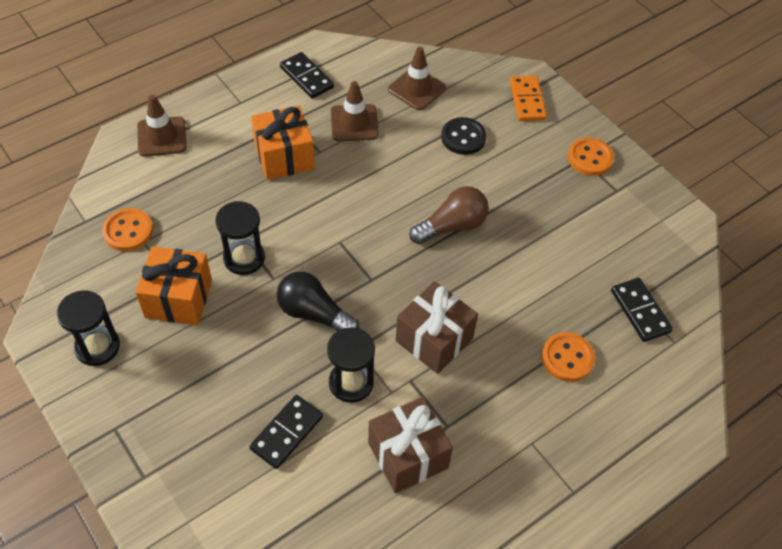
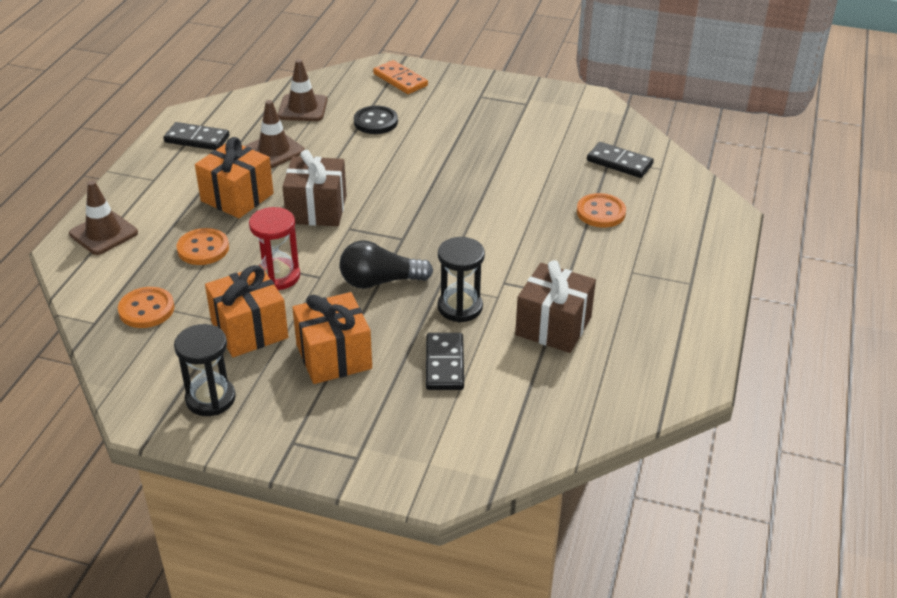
camera: 35 degrees left, 15 degrees down
black hourglass [216,201,265,275] -> red hourglass [249,207,300,290]
brown gift [396,281,478,374] -> brown gift moved to [282,150,347,226]
brown light bulb [409,186,489,244] -> none
orange button [568,137,614,176] -> orange button moved to [177,228,229,265]
none -> orange gift [292,292,372,384]

